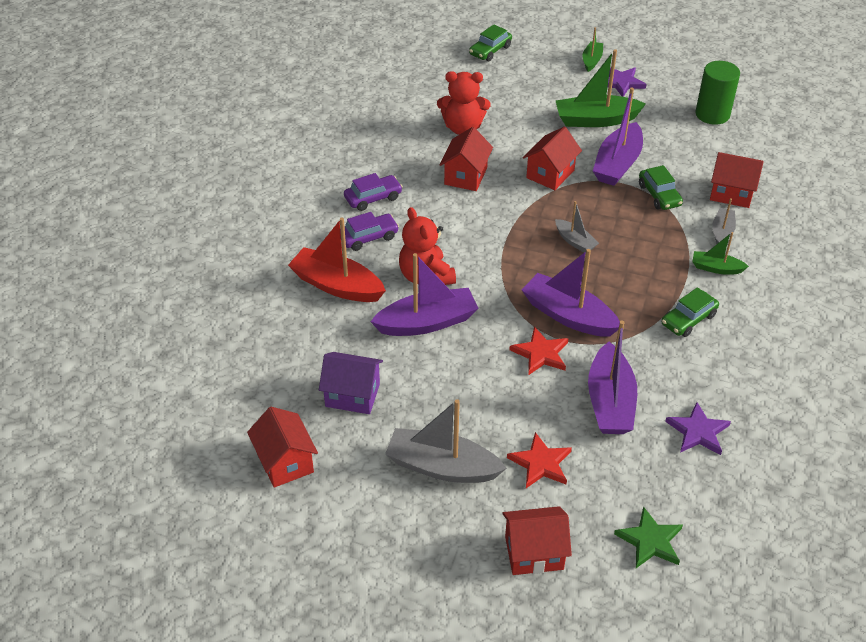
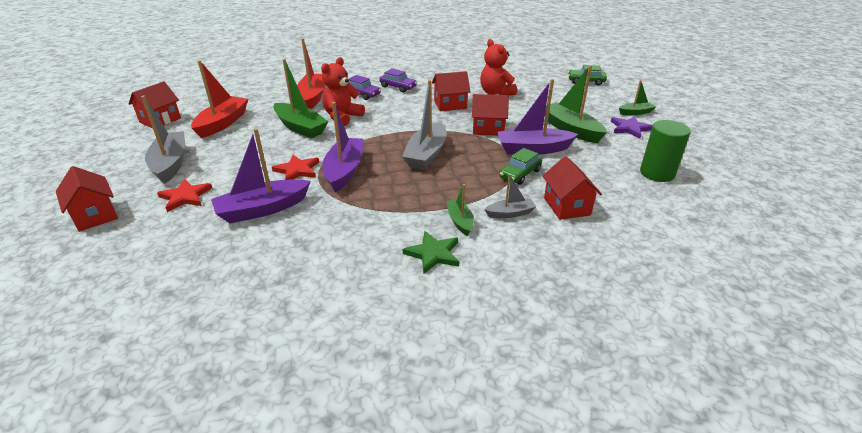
camera: 60 degrees right, 10 degrees down
purple house [319,352,383,414] -> red boat [191,60,248,138]
purple boat [370,253,478,336] -> green boat [273,59,328,138]
grey boat [555,201,599,254] -> grey boat [402,80,447,170], size x1.86
green star [614,506,683,568] -> green star moved to [403,231,459,274]
green car [661,287,719,337] -> none
purple star [665,402,731,455] -> none

